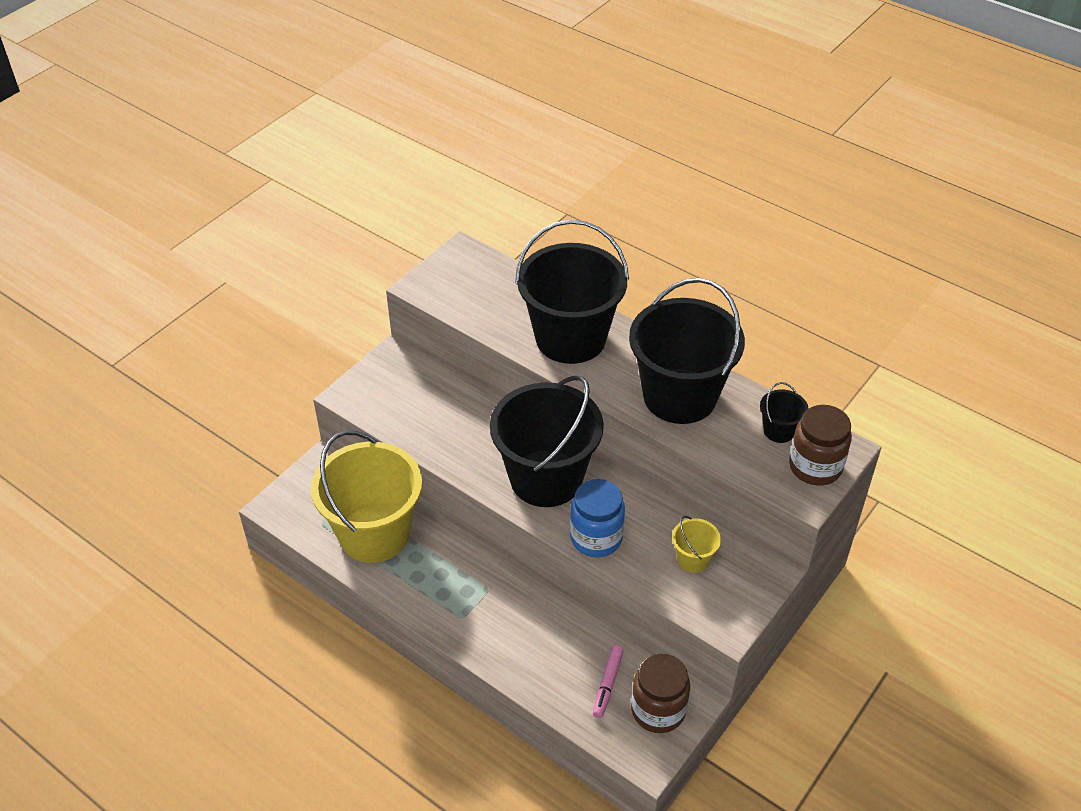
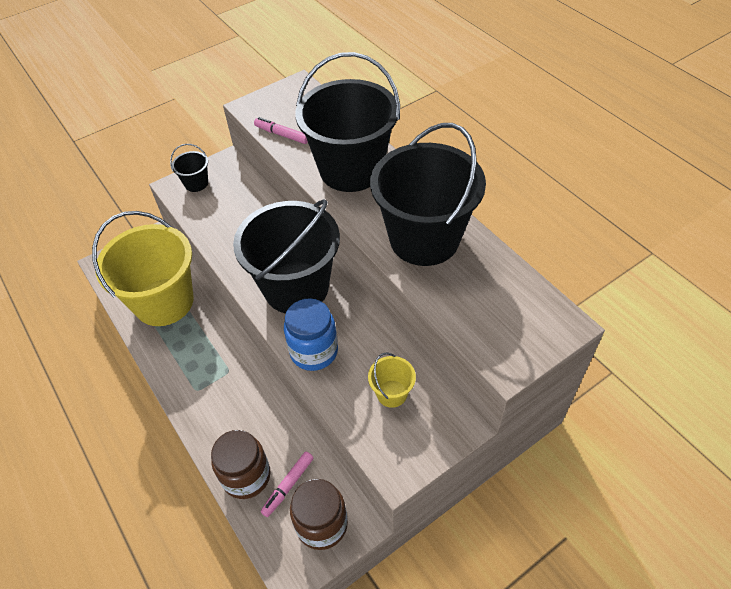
camera: 20 degrees right, 5 degrees up
black bucket [760,382,809,443] -> black bucket moved to [170,144,208,192]
brown jar [789,405,852,486] -> brown jar moved to [211,430,271,499]
none -> pink marker [254,117,308,144]

